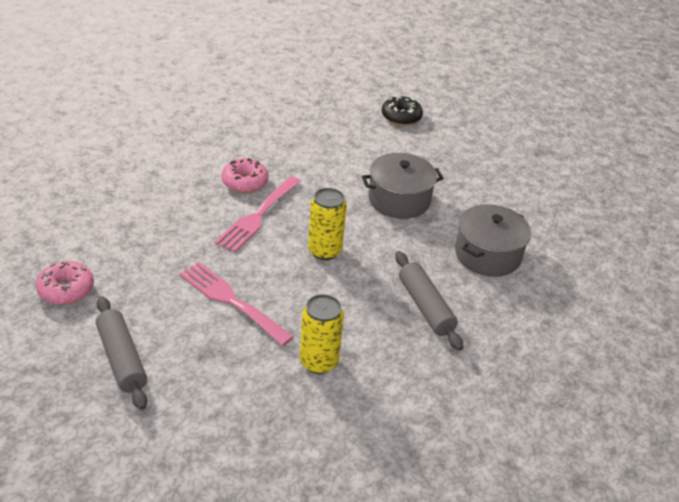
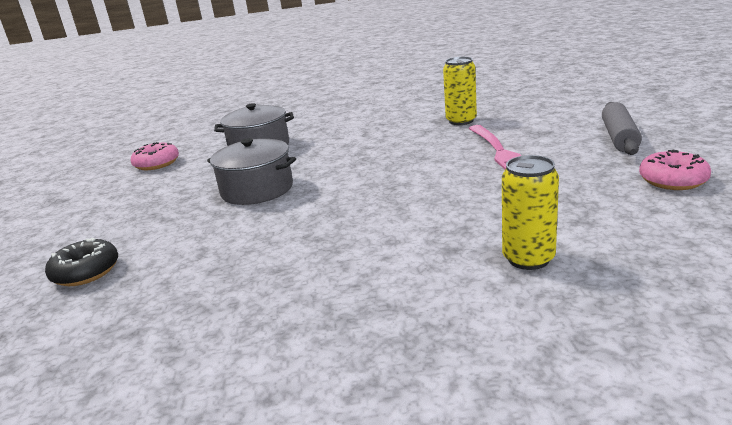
camera: 135 degrees left, 15 degrees down
pink fork [215,176,301,252] -> none
pink donut [222,158,269,193] -> pink donut moved to [131,142,179,170]
yellow can [308,188,347,260] -> yellow can moved to [502,155,559,270]
grey rolling pin [395,251,463,351] -> none

